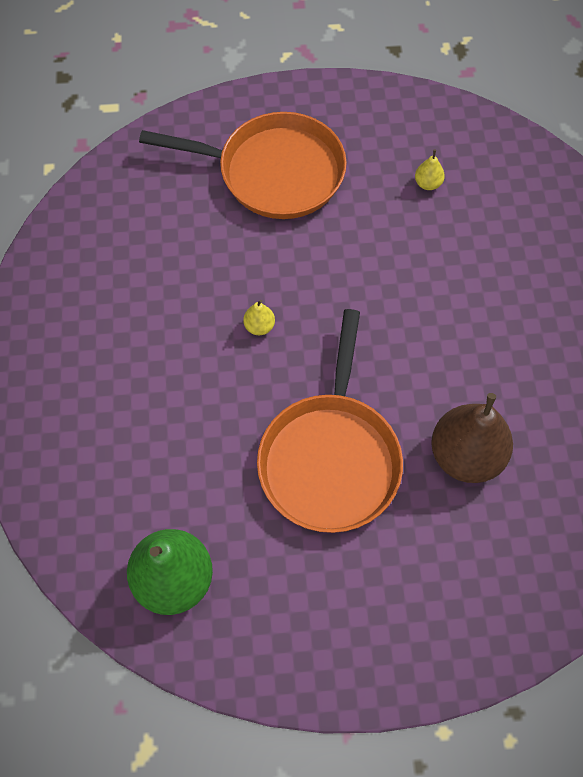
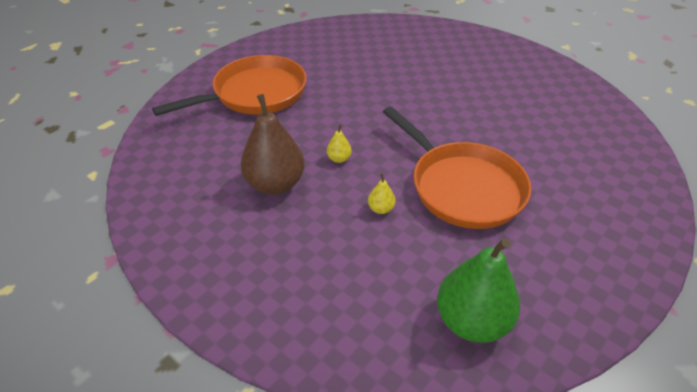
camera: 45 degrees left, 20 degrees down
yellow pear [415,150,445,190] -> yellow pear moved to [368,174,396,214]
brown pear [431,393,513,483] -> brown pear moved to [241,94,305,195]

